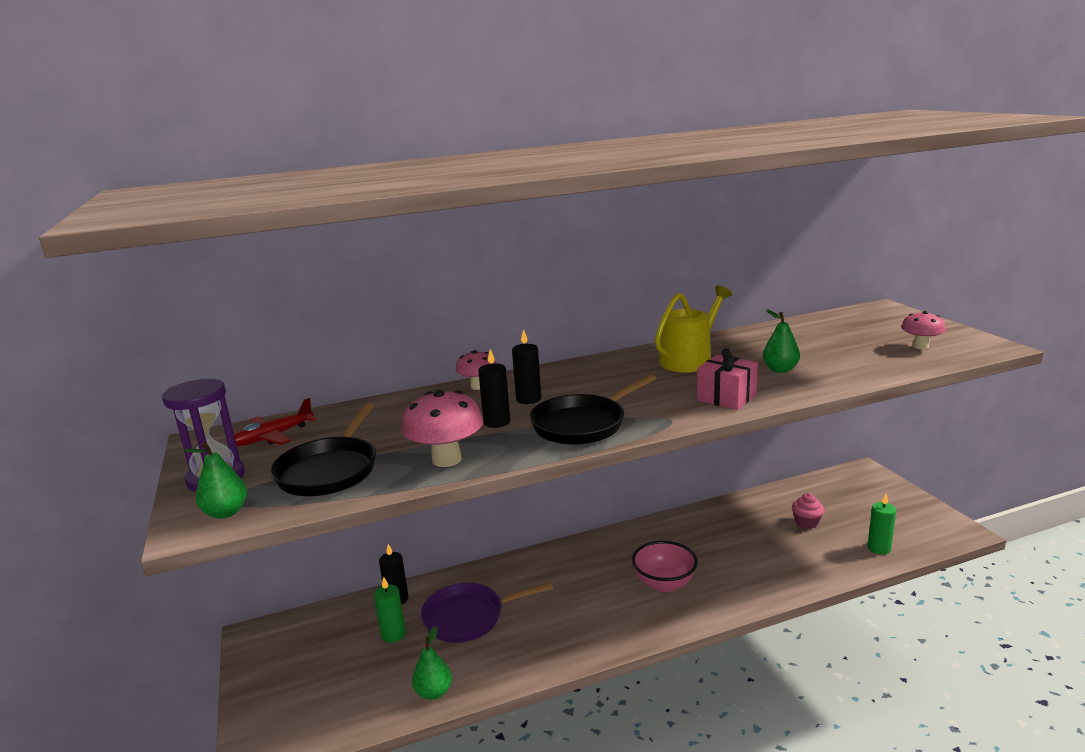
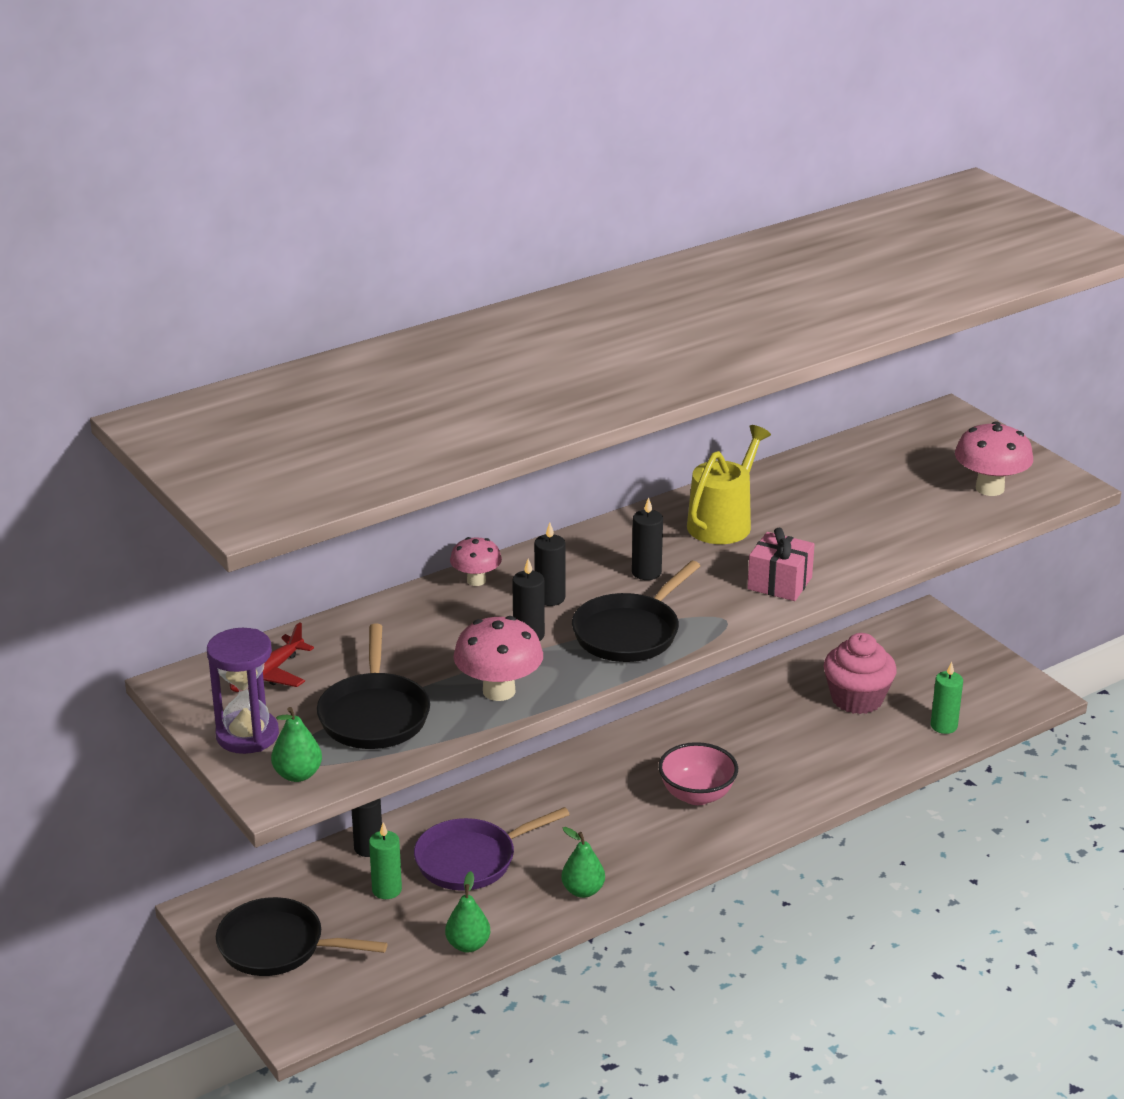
camera: 15 degrees left, 10 degrees up
green pear [763,309,800,373] -> green pear moved to [561,827,605,898]
pink cupcake [792,493,824,529] -> pink cupcake [824,633,897,714], size x1.82
pink mushroom [901,311,946,350] -> pink mushroom [955,421,1033,496], size x1.60
none -> black pan [216,897,387,976]
none -> black candle [632,497,663,580]

